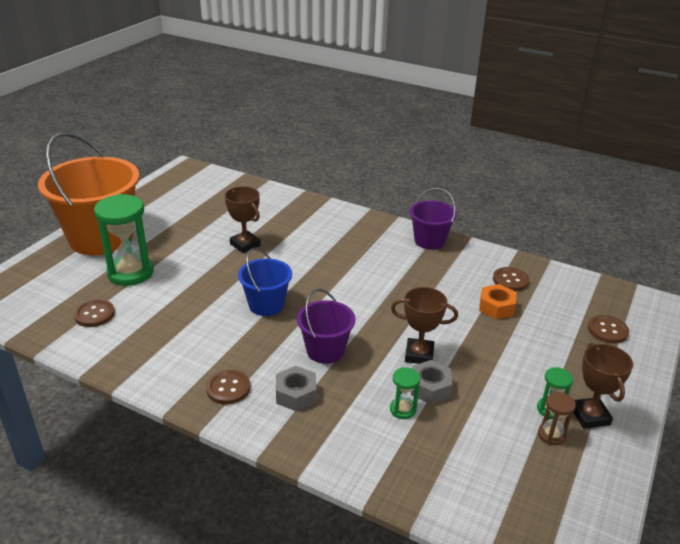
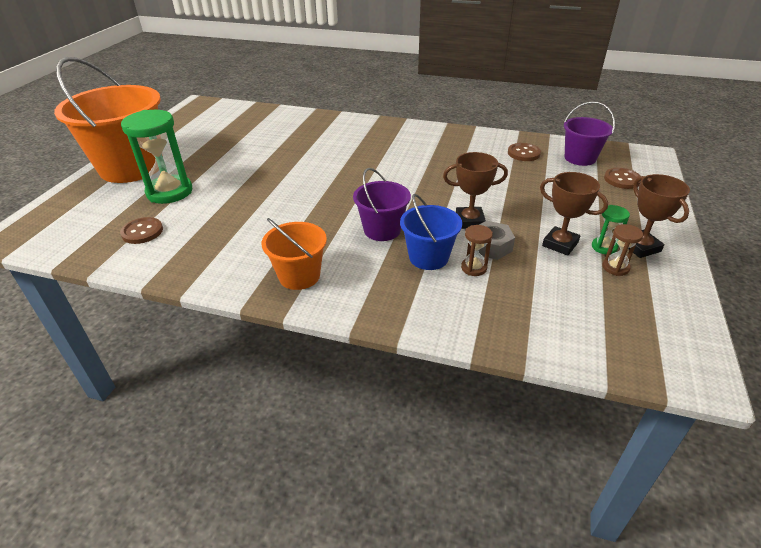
camera: 10 degrees left, 5 degrees up
brown button [206,370,250,404] -> orange bucket [262,218,327,290]
brown trophy [225,186,261,253] -> brown trophy moved to [540,172,608,256]
blue bucket [238,248,292,316] -> blue bucket moved to [400,194,462,270]
grey nut [276,366,317,411] -> none
green hourglass [390,367,420,419] -> brown hourglass [461,225,493,276]
purple bucket [410,188,457,250] -> purple bucket moved to [564,101,615,166]
orange nut [479,284,516,319] -> none

